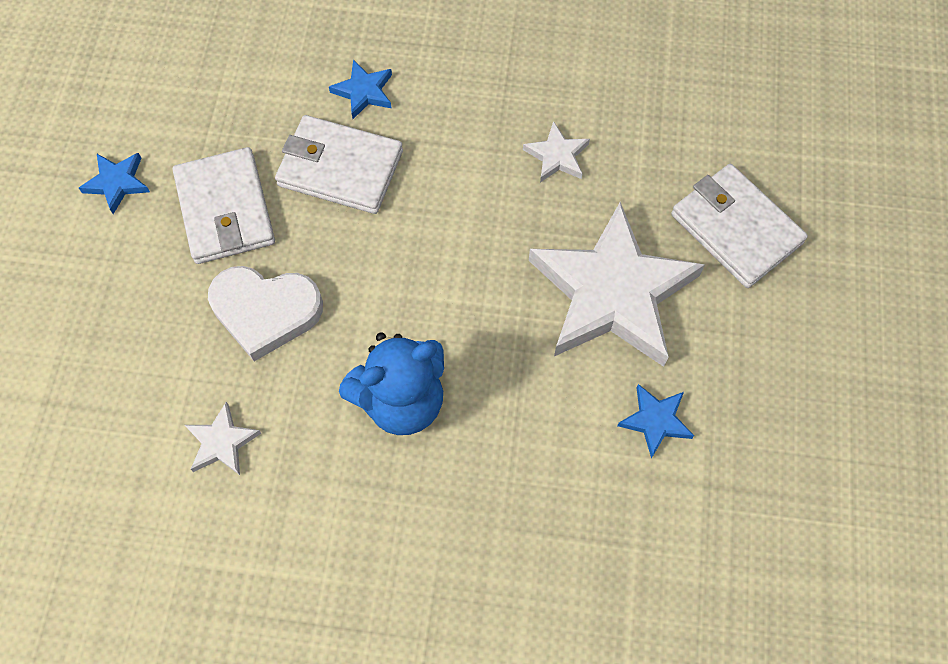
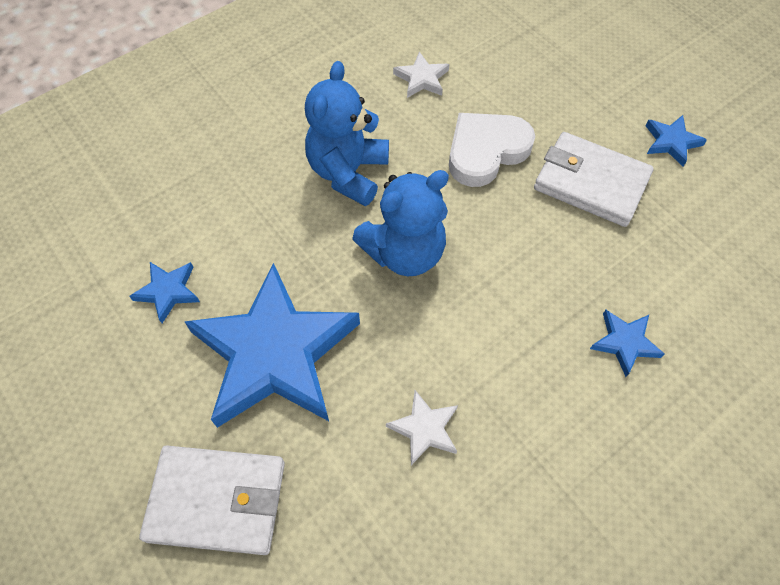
camera: 135 degrees right, 5 degrees down
white wallet [275,115,403,214] -> none
white star [529,202,705,367] -> blue star [184,263,360,428]
none -> blue teddy bear [352,170,449,276]

